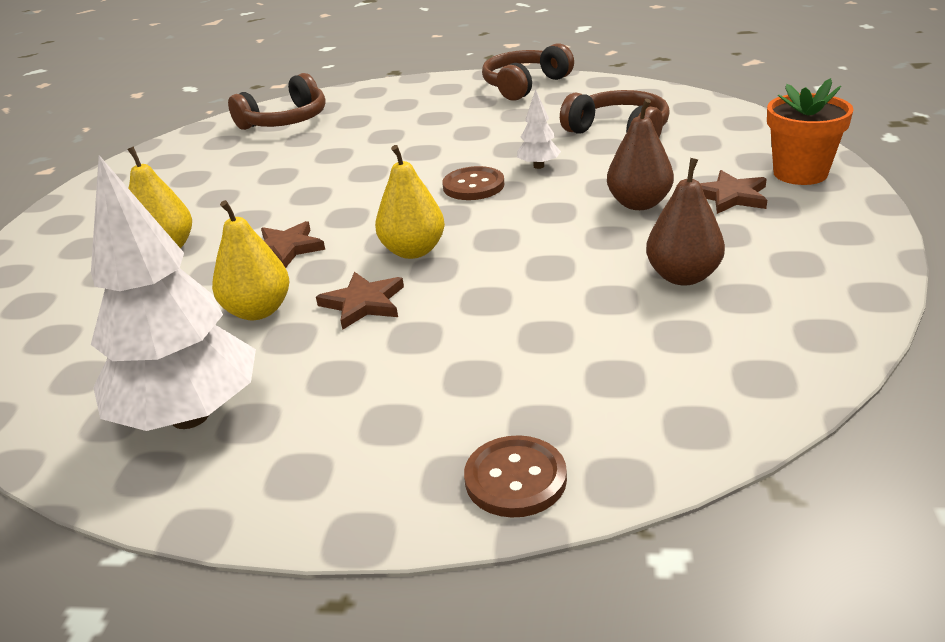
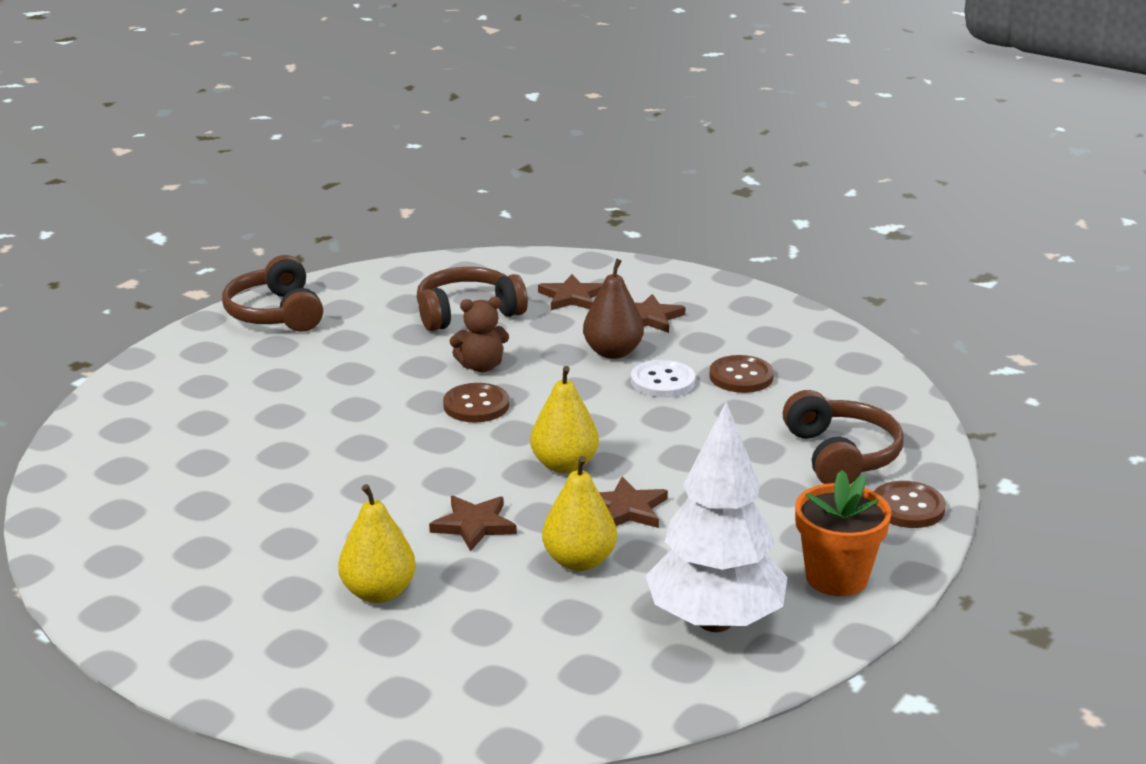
camera: 65 degrees left, 5 degrees down
brown headphones [228,73,326,130] -> brown headphones moved to [783,390,904,484]
white tree [517,89,561,169] -> brown teddy bear [450,297,509,372]
brown pear [646,158,725,286] -> brown button [709,355,774,393]
orange flower pot [767,78,854,185] -> orange flower pot moved to [795,470,891,596]
none -> brown star [538,274,603,310]
none -> white button [631,360,695,398]

